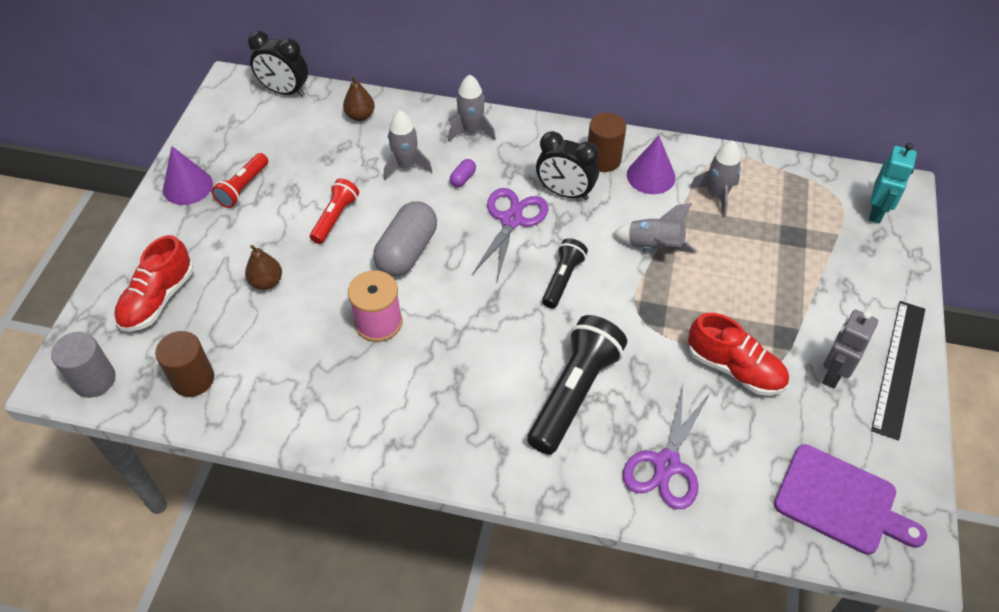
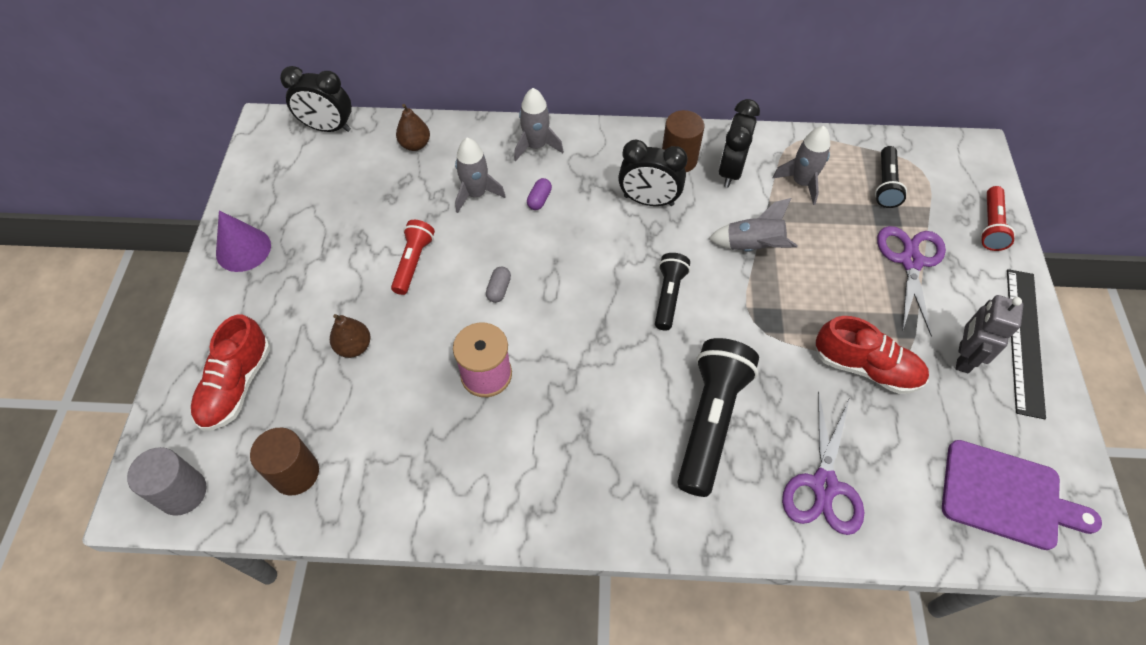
camera: 10 degrees left, 5 degrees up
red flashlight [212,153,268,208] -> red flashlight moved to [980,186,1015,251]
grey capsule [373,201,437,277] -> grey capsule [486,267,511,303], size x0.42
purple scissors [472,188,548,281] -> purple scissors moved to [877,226,946,336]
purple cone [627,136,676,194] -> black clock [719,99,760,187]
turquoise robot [869,143,917,223] -> none
none -> black flashlight [875,146,907,208]

